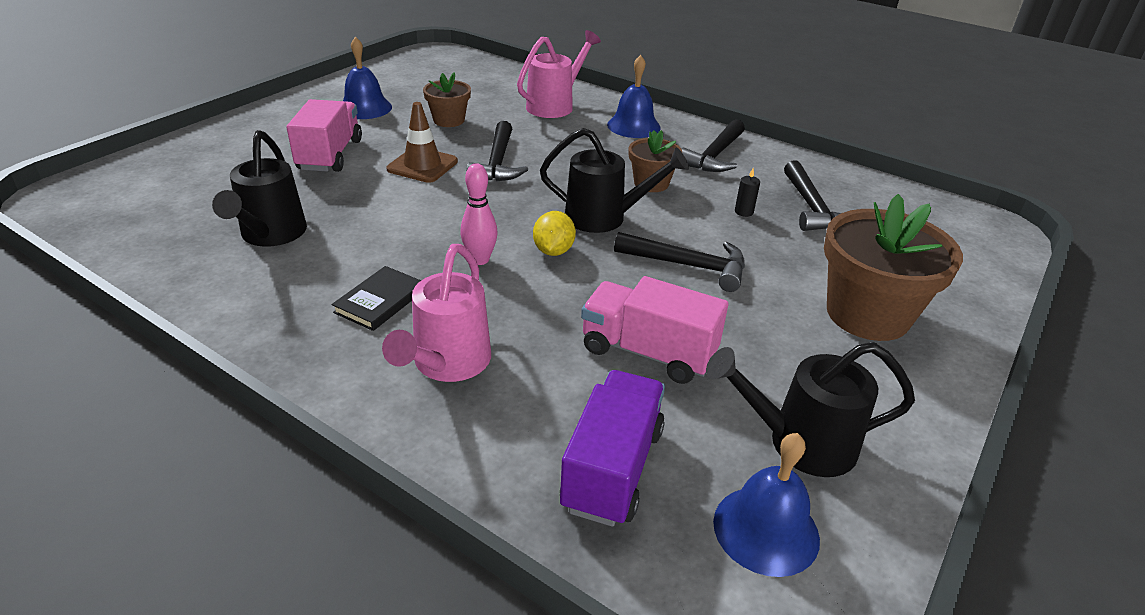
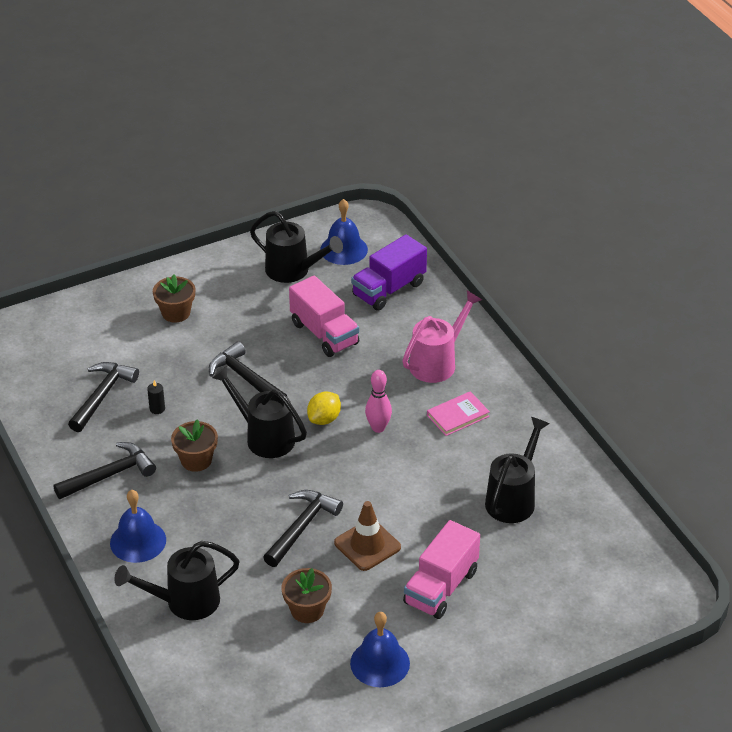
camera: 150 degrees left, 5 degrees up
black book [332,266,421,331] -> pink book [427,391,490,436]
pink watering can [517,30,601,118] -> black watering can [114,541,240,620]
brown flower pot [824,194,963,341] -> brown flower pot [153,274,195,323], size x0.54

